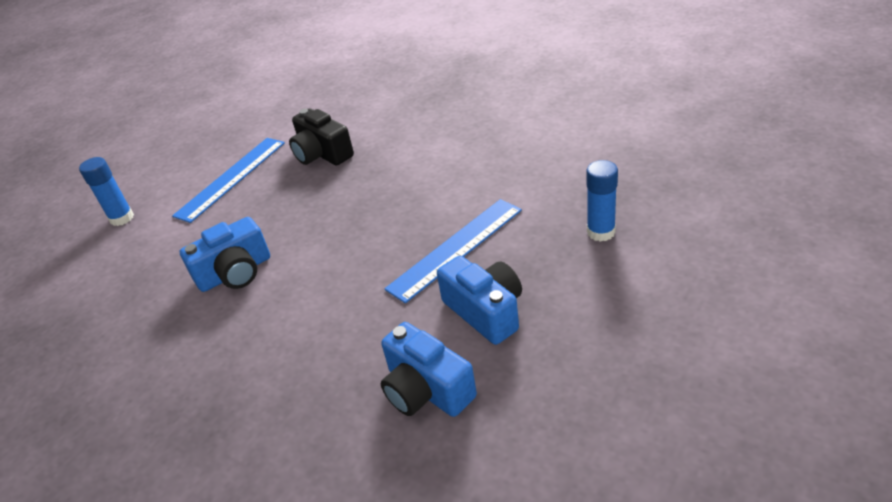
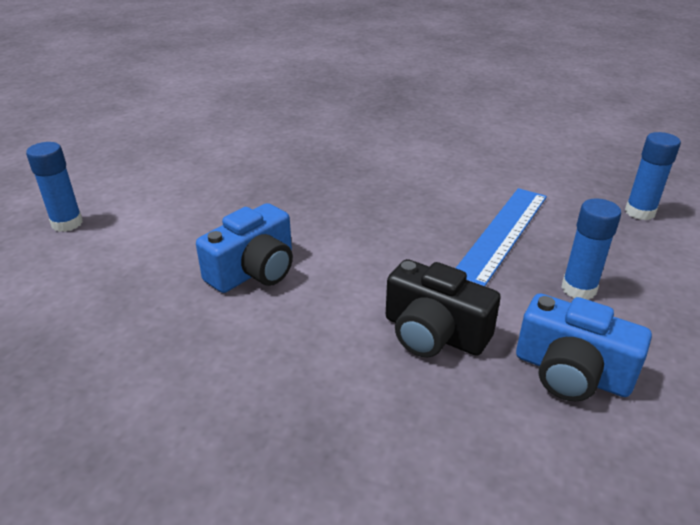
camera: 20 degrees left, 5 degrees down
blue ruler [172,138,285,223] -> none
black camera [289,108,354,165] -> black camera moved to [386,259,501,357]
blue camera [437,256,522,345] -> blue glue stick [561,198,621,300]

